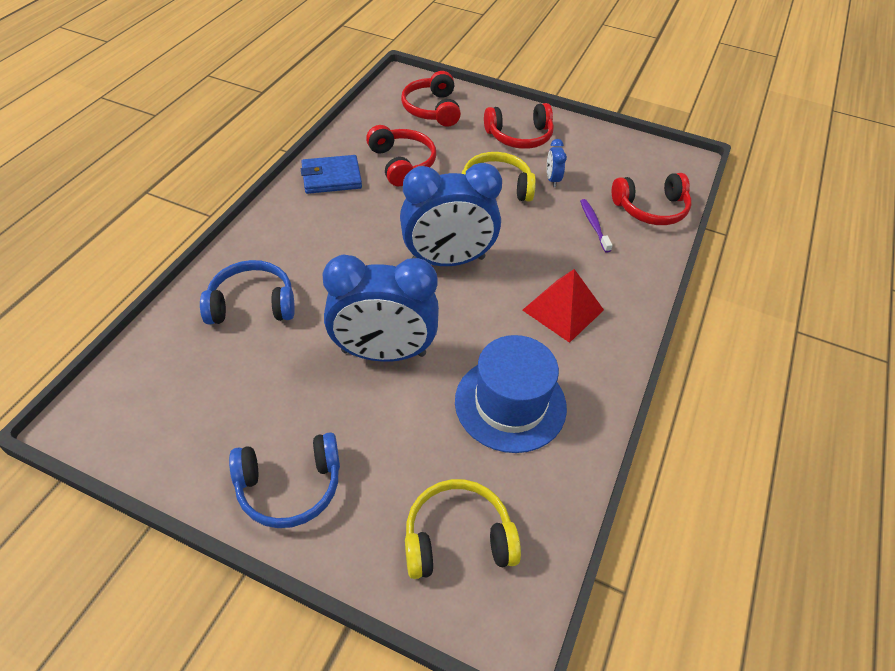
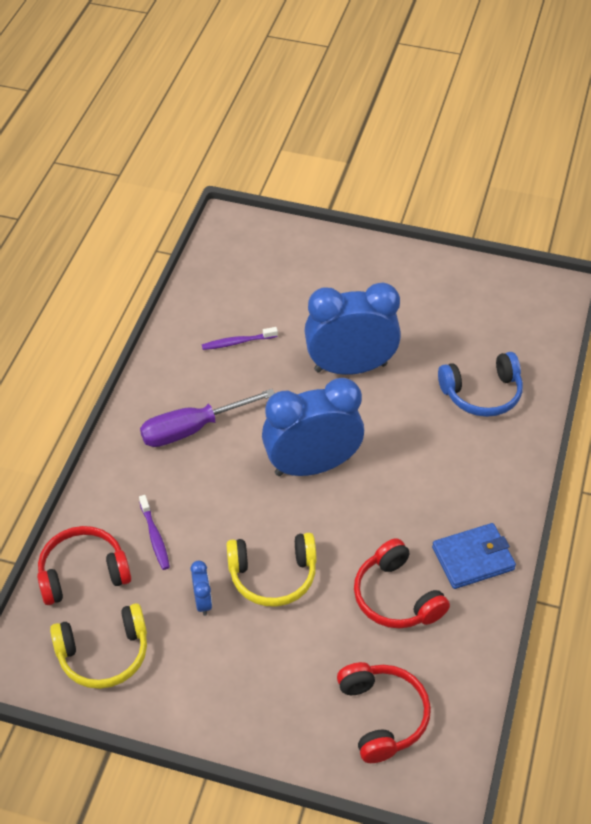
camera: 175 degrees right, 0 degrees up
blue headphones [229,432,340,528] -> none
yellow headphones [405,479,521,579] -> yellow headphones moved to [50,603,147,689]
blue hat [455,335,567,453] -> purple toothbrush [202,327,278,350]
red headphones [484,103,554,149] -> none
red pyramid [523,269,604,343] -> purple screwdriver [140,389,275,447]

